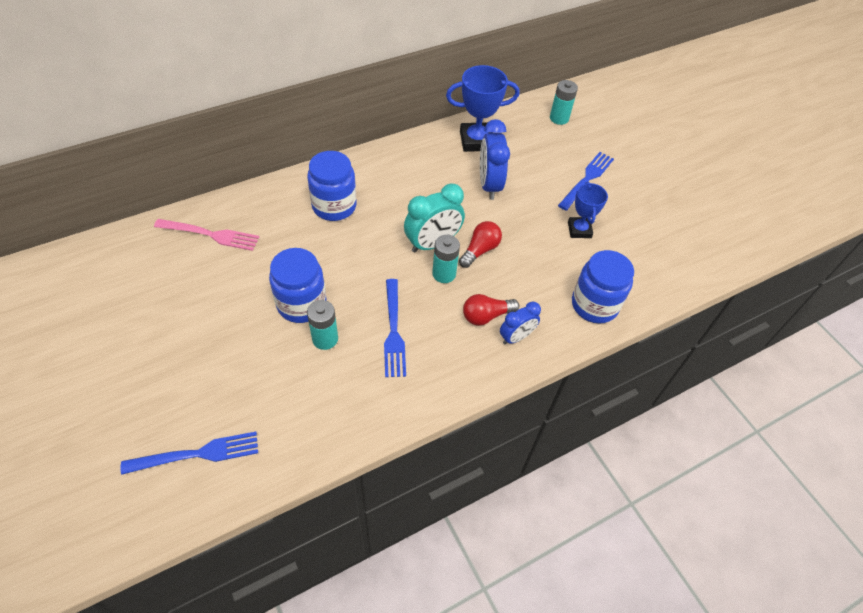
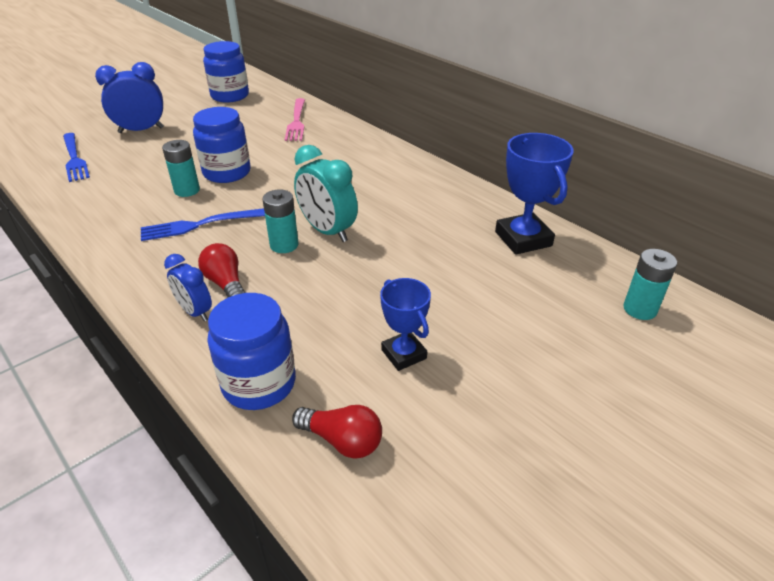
camera: 80 degrees right, 15 degrees down
blue jar [307,151,357,221] -> blue jar moved to [203,41,249,103]
red light bulb [459,221,502,268] -> red light bulb moved to [292,405,382,459]
blue clock [480,119,510,200] -> blue clock moved to [95,62,164,133]
blue fork [558,152,614,211] -> none
blue trophy [568,182,608,238] -> blue trophy turned 75 degrees clockwise [380,278,431,371]

